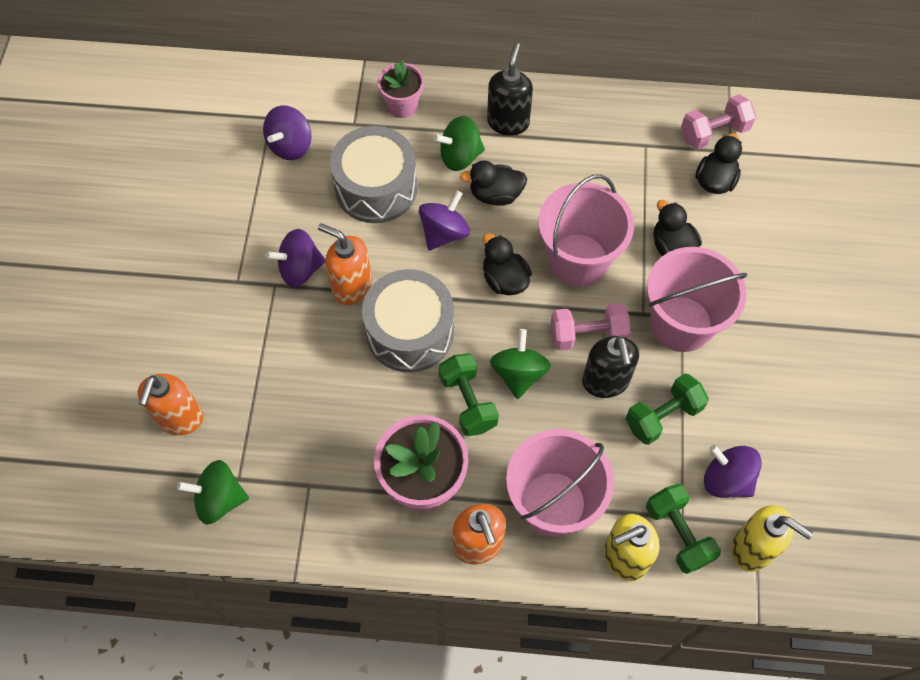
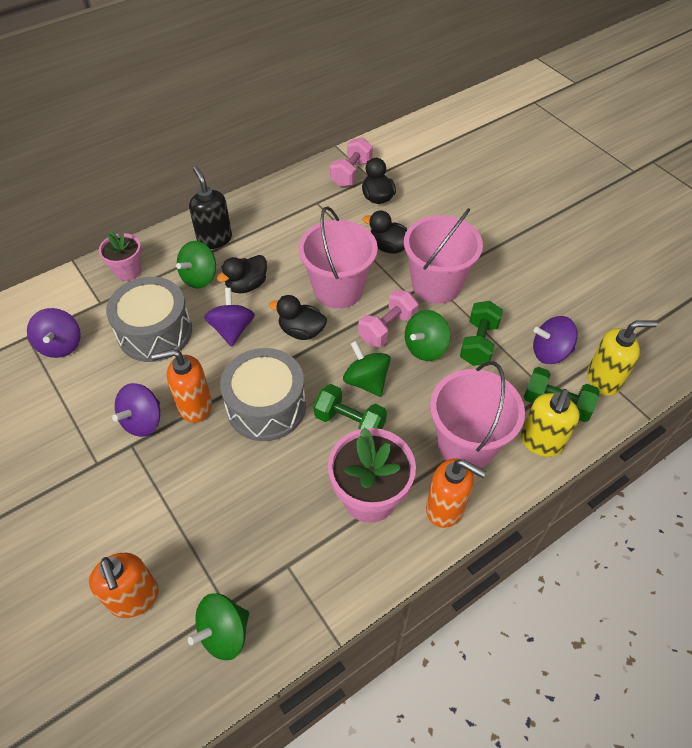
camera: 40 degrees left, 10 degrees down
black soap dispenser [582,336,639,398] -> green spinning top [405,310,451,361]

